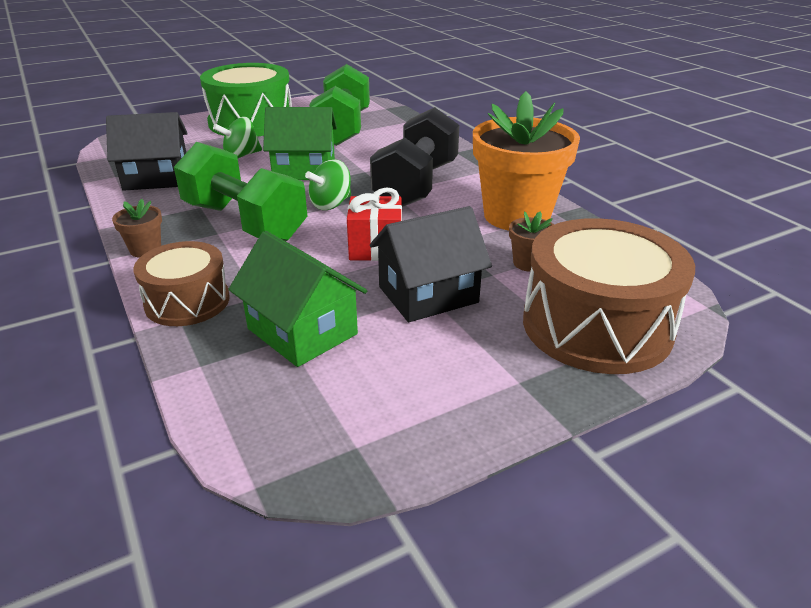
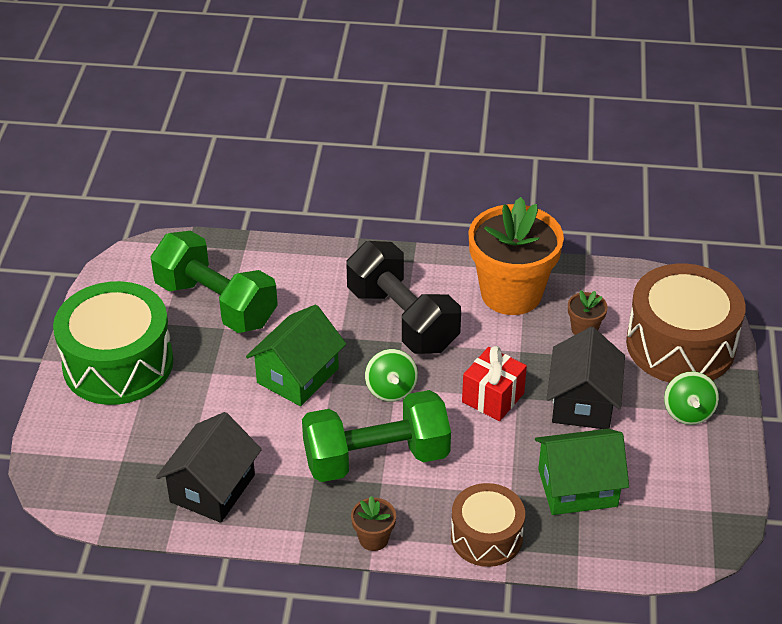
camera: 55 degrees left, 10 degrees up
green spinning top [213,117,262,158] -> green spinning top moved to [664,371,719,425]

